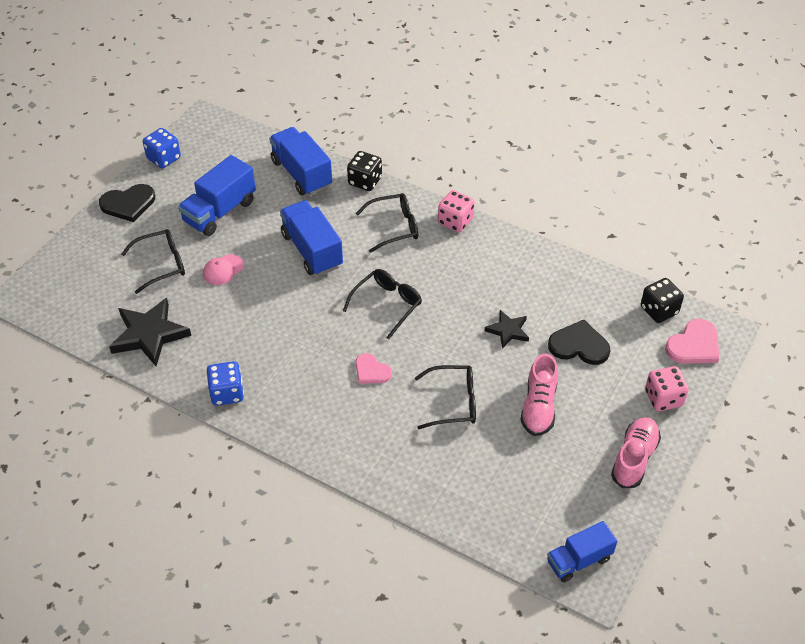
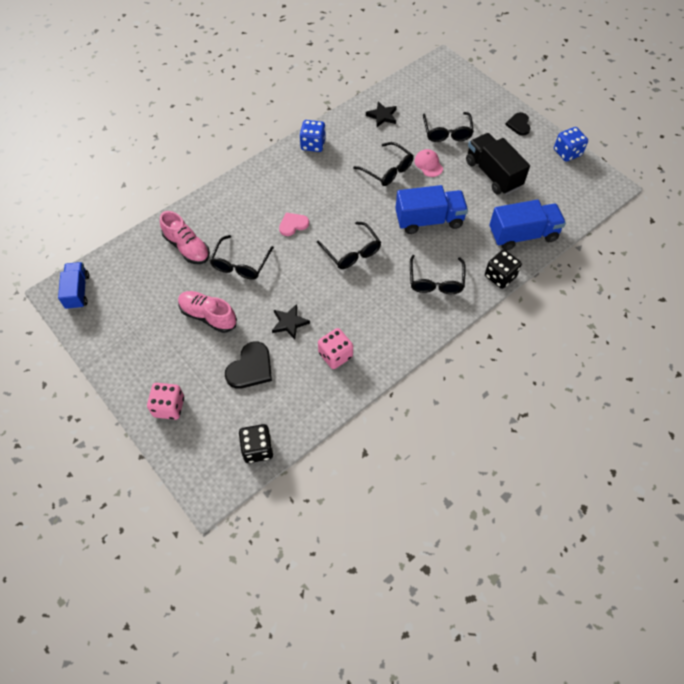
camera: 110 degrees right, 10 degrees up
black heart [99,184,155,222] -> black heart [505,112,530,135], size x0.66
black star [109,298,191,366] -> black star [366,101,397,127], size x0.57
blue truck [178,155,256,236] -> black truck [466,133,530,195]
pink dice [438,190,475,232] -> pink dice moved to [318,328,353,369]
pink shoe [611,417,661,488] -> pink shoe moved to [160,211,210,264]
pink heart [665,319,719,364] -> none
none -> black glasses [353,142,414,186]

